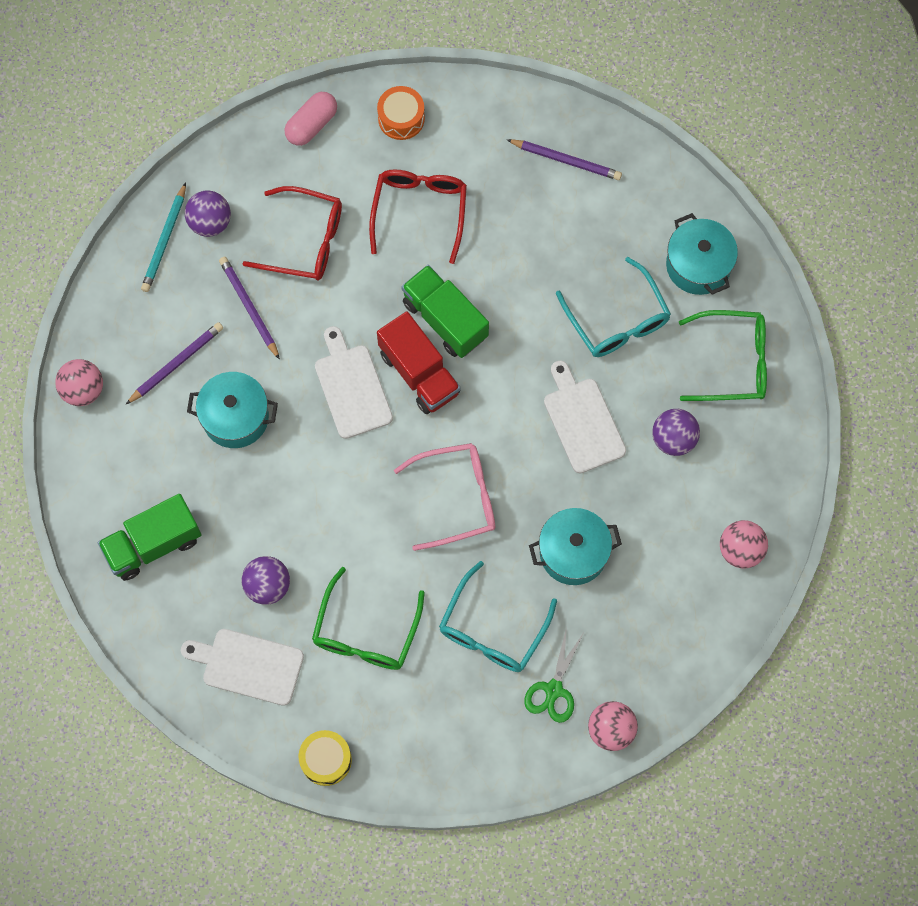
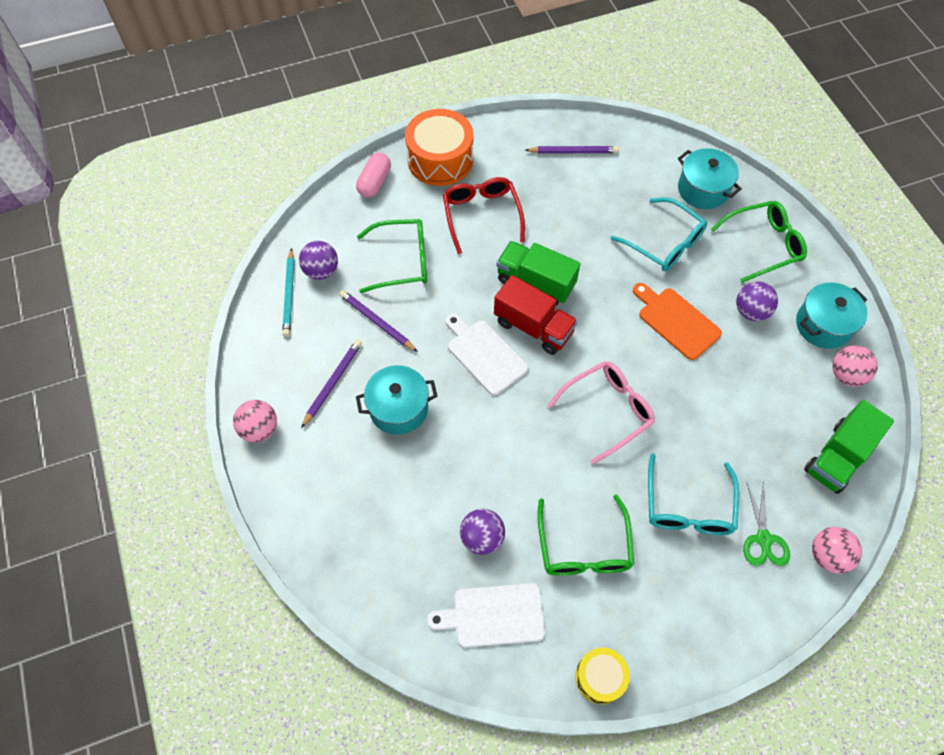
camera: 20 degrees left, 10 degrees down
green truck [98,494,201,581] -> green truck moved to [804,400,894,494]
red glasses [243,186,342,280] -> green glasses [357,219,427,293]
orange drum [377,86,425,140] -> orange drum [405,109,474,186], size x1.80
turquoise pot [529,508,622,585] -> turquoise pot moved to [796,282,868,349]
white cutting board [544,360,626,473] -> orange cutting board [633,283,722,360]

